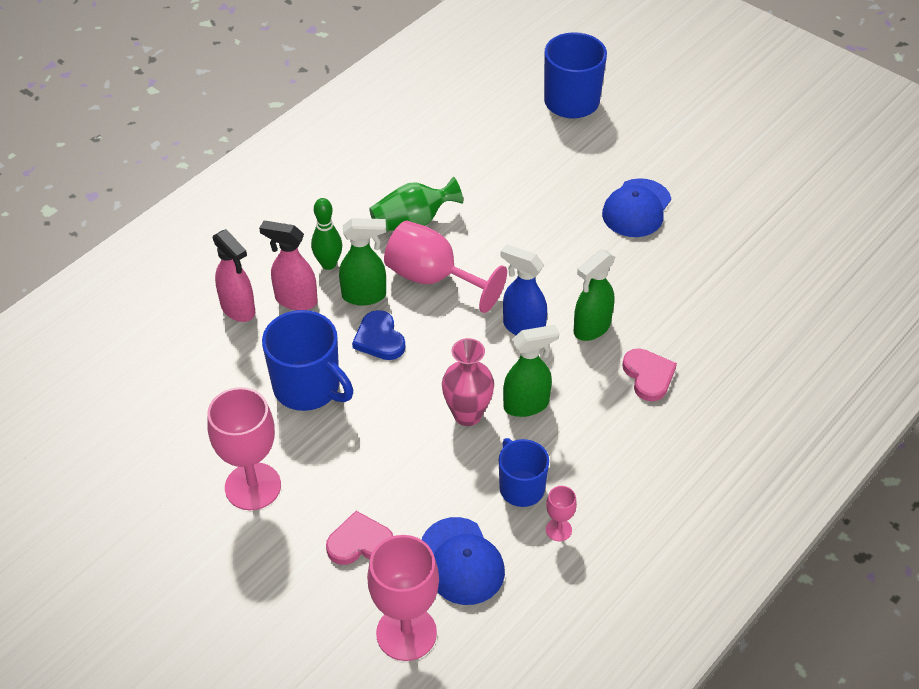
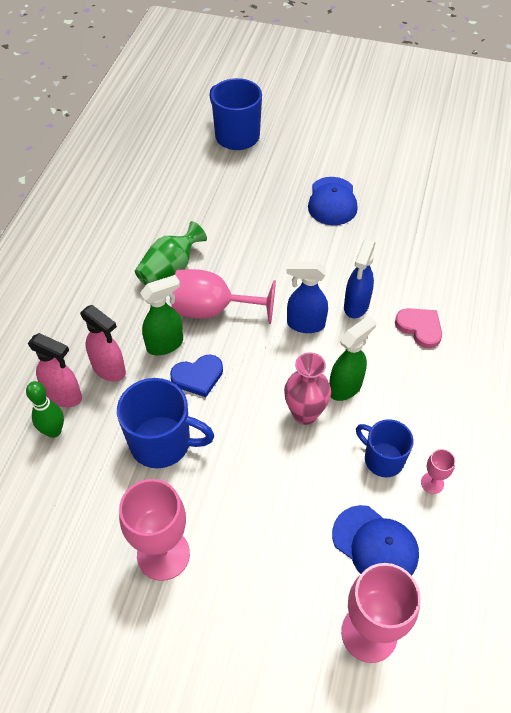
camera: 25 degrees left, 5 degrees up
pink spray bottle [259,221,318,310] -> pink spray bottle turned 135 degrees counterclockwise [80,305,126,382]
green bowling pin [311,198,342,270] -> green bowling pin moved to [26,381,64,438]
pink heart [326,511,393,565] -> none
blue heart [352,310,406,360] -> blue heart turned 60 degrees counterclockwise [170,355,223,397]
green spray bottle [574,249,615,341] -> blue spray bottle [344,239,376,318]

